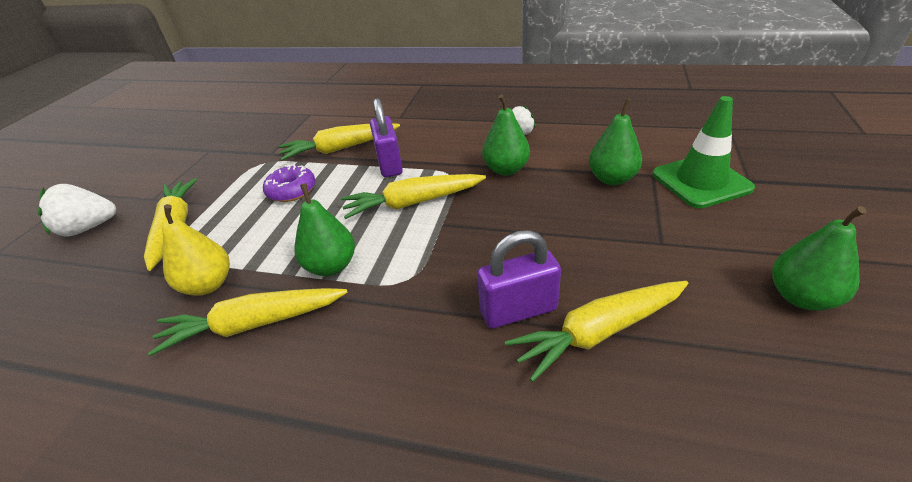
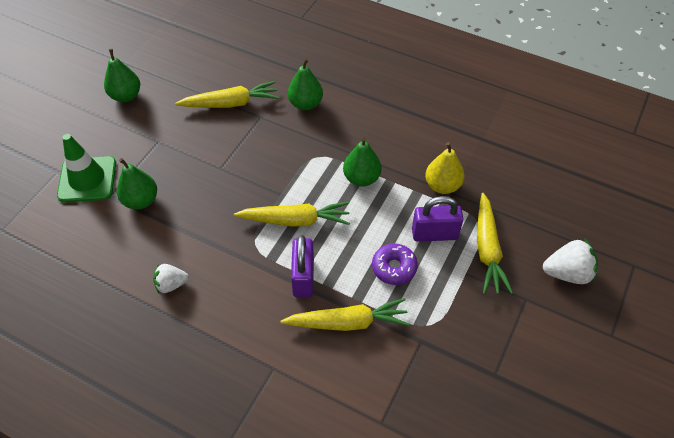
camera: 170 degrees left, 15 degrees up
yellow carrot [148,288,348,356] -> none
purple padlock [477,230,561,329] -> purple padlock moved to [412,196,463,242]
green pear [482,94,530,176] -> green pear moved to [288,58,323,110]

